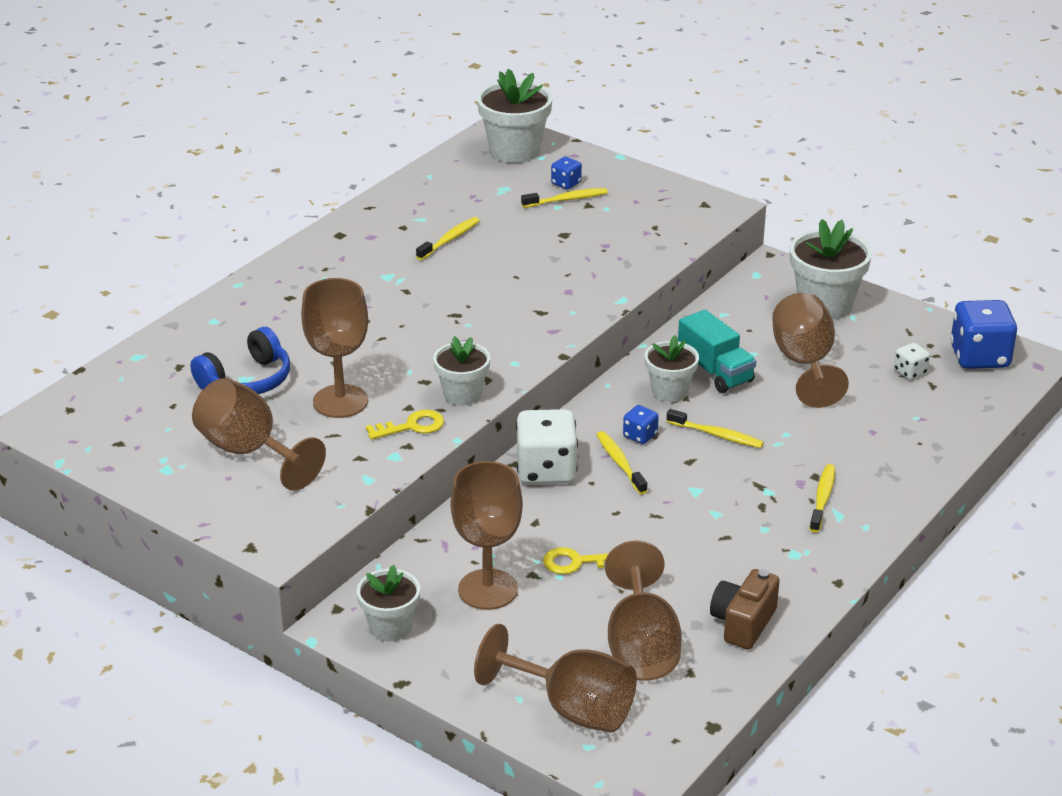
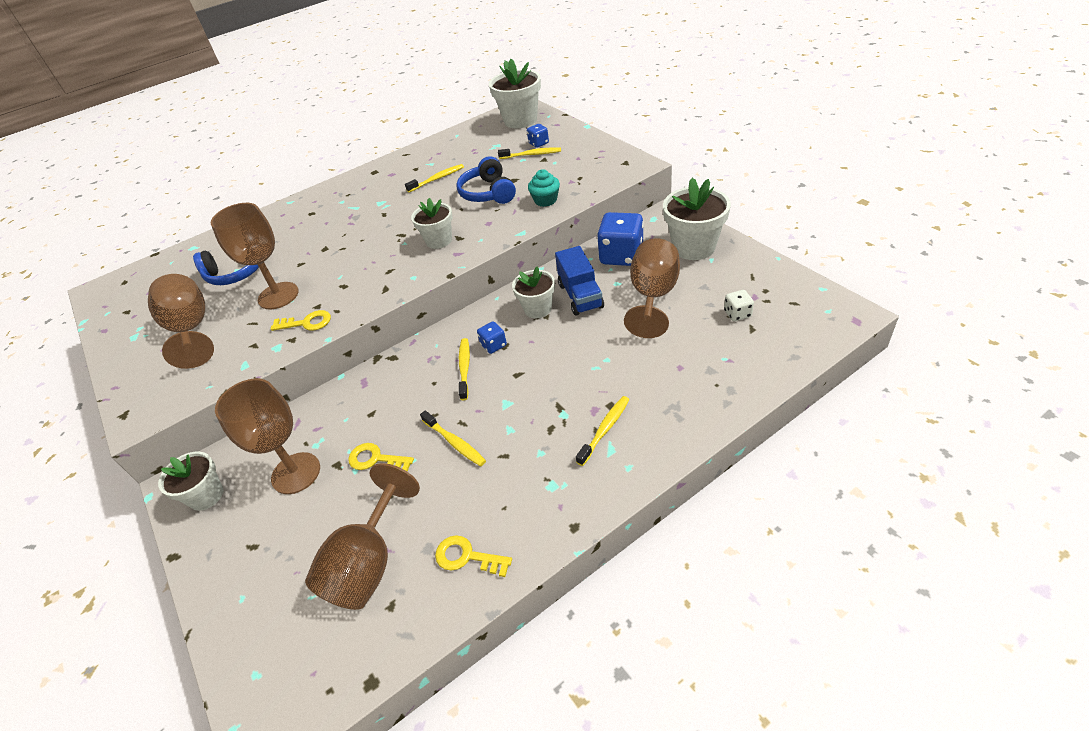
camera: 25 degrees right, 10 degrees up
white flower pot [433,336,490,406] -> white flower pot moved to [411,198,453,249]
brown goblet [474,624,637,733] -> none
white dice [516,409,578,484] -> none
yellow toothbrush [667,409,764,448] -> yellow toothbrush moved to [420,411,486,466]
turquoise truck [678,310,756,393] -> blue truck [555,246,604,316]
brown camera [710,569,780,649] -> yellow key [435,535,512,577]
blue dice [950,300,1017,369] -> blue dice moved to [597,212,644,266]
none -> blue headphones [456,156,516,204]
none -> turquoise cupcake [528,169,560,207]

